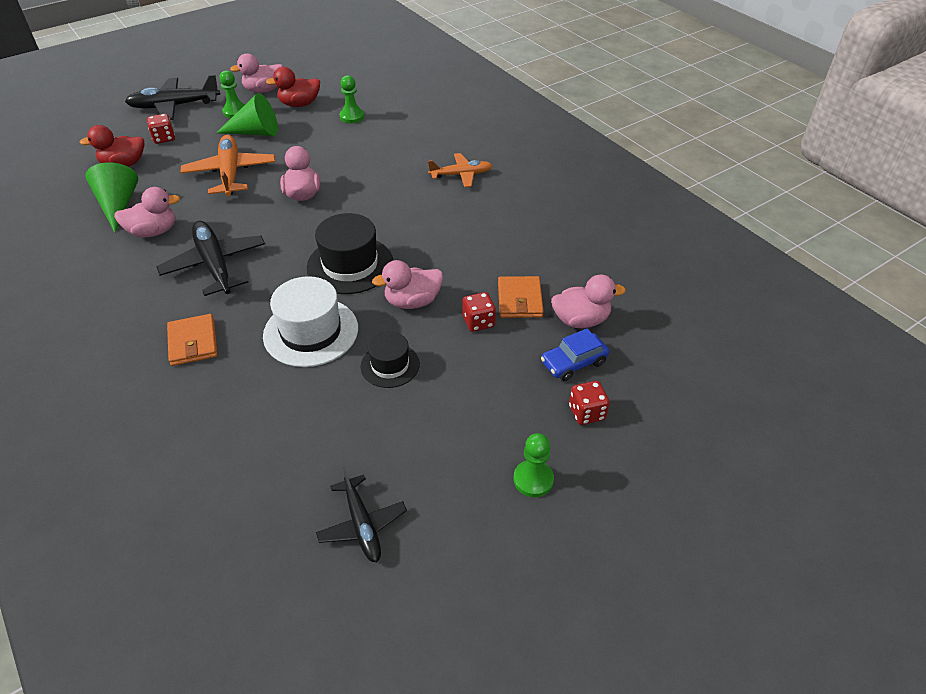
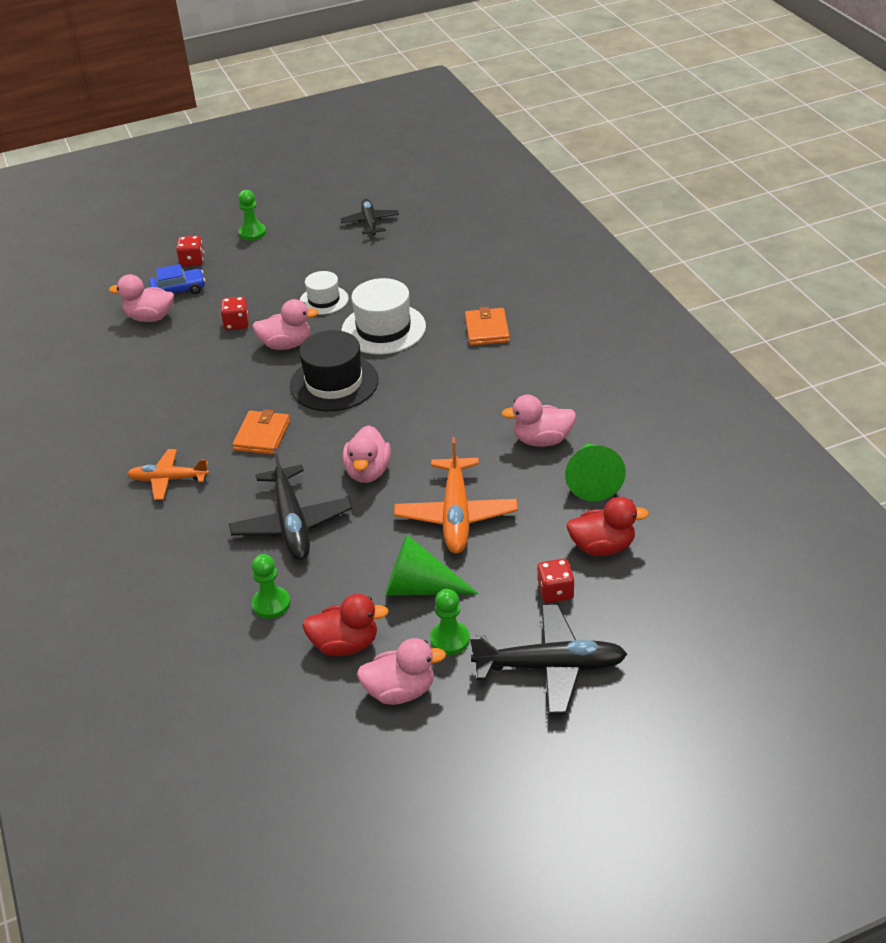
camera: 165 degrees left, 5 degrees down
black plane [157,221,265,296] -> black plane moved to [229,448,352,560]
black hat [360,331,420,388] -> white hat [300,271,349,315]
orange wallet [498,276,544,318] -> orange wallet moved to [232,409,290,455]

